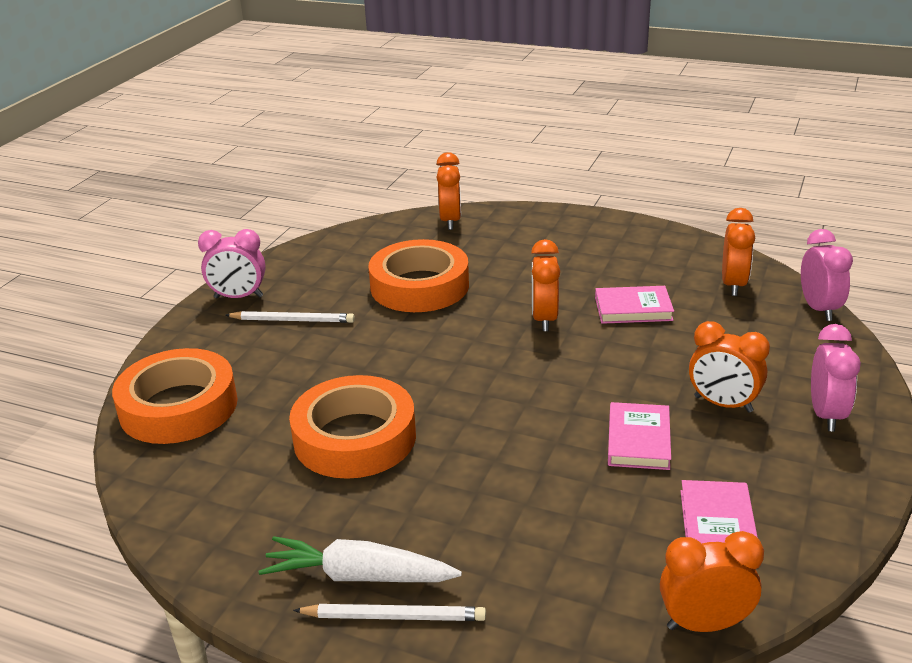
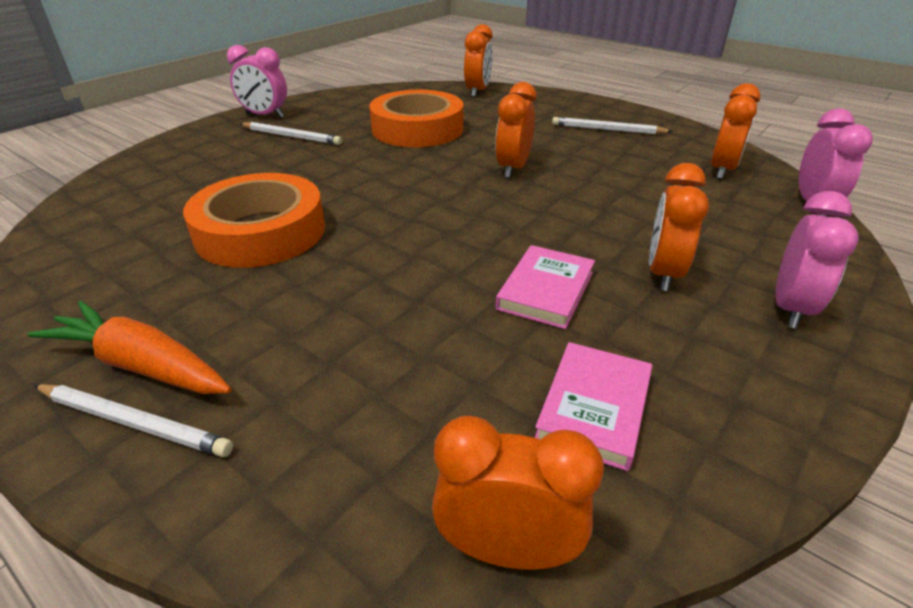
camera: 15 degrees right, 5 degrees up
orange tape [112,348,238,444] -> none
white carrot [259,536,462,582] -> orange carrot [28,301,231,394]
pink book [595,286,674,324] -> none
orange clock [689,321,770,413] -> orange clock turned 60 degrees clockwise [649,163,709,291]
none -> white pencil [552,117,673,134]

